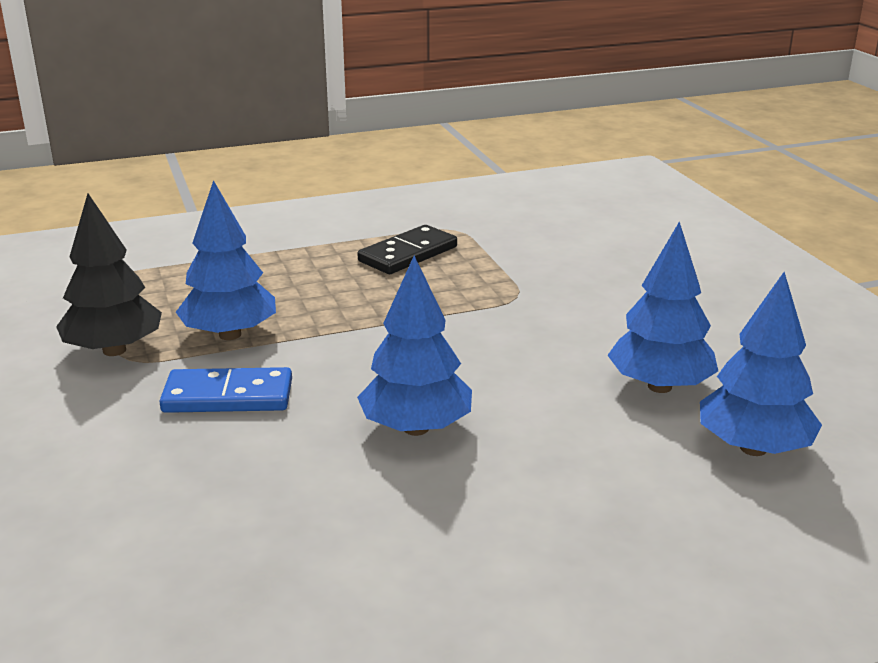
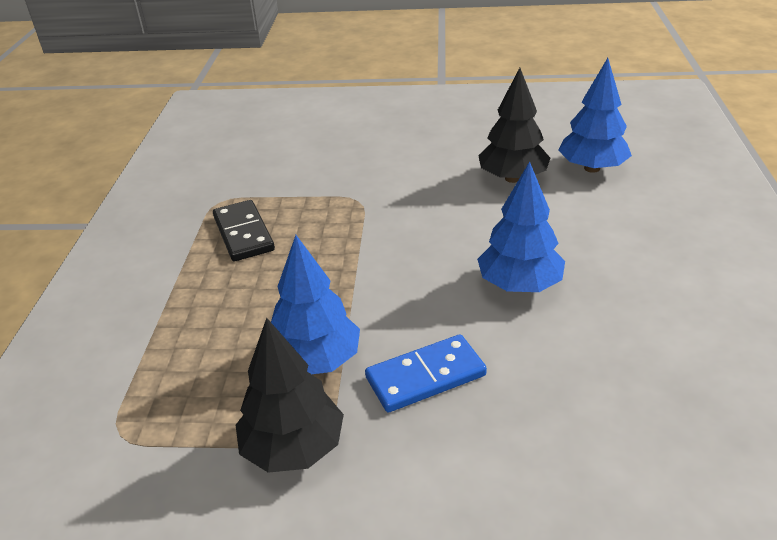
camera: 65 degrees left, 10 degrees up
blue domino [159,367,292,413] -> blue domino turned 45 degrees clockwise [365,334,487,412]
blue tree [607,221,718,393] -> black tree [478,68,550,183]

